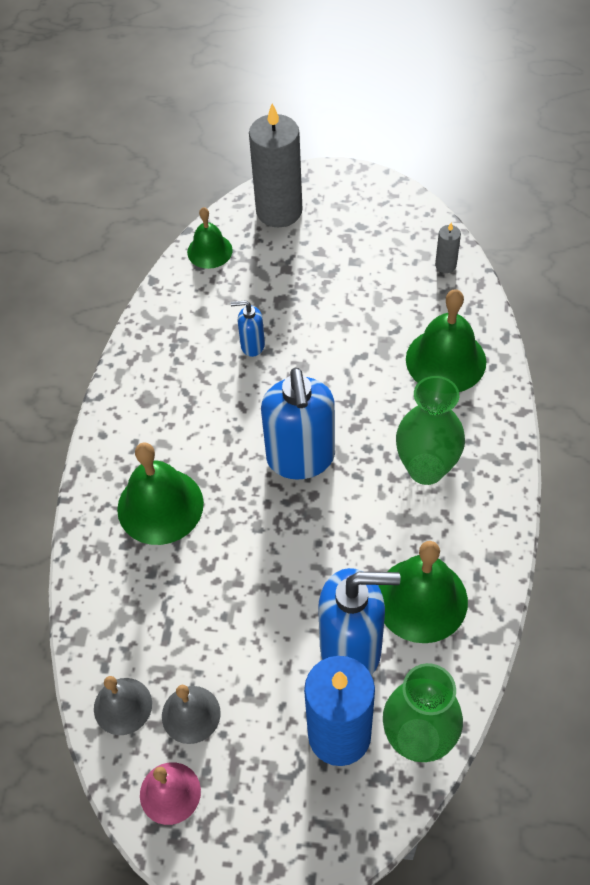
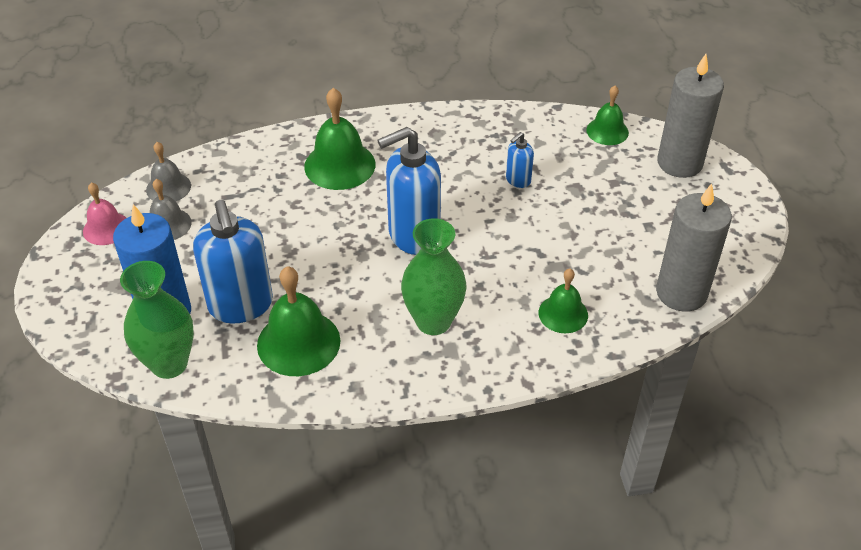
camera: 70 degrees right, 10 degrees down
blue soap dispenser [231,300,265,357] -> blue soap dispenser turned 120 degrees counterclockwise [506,132,534,188]
green bell [406,289,486,392] -> green bell [539,269,588,333], size x0.61
grey candle [435,223,461,273] -> grey candle [656,183,732,312], size x2.29

